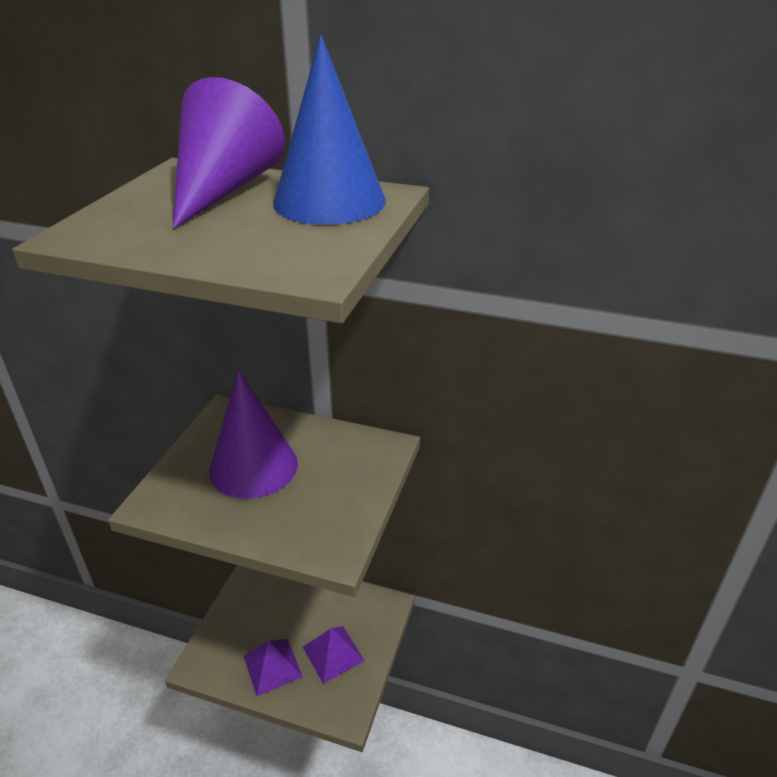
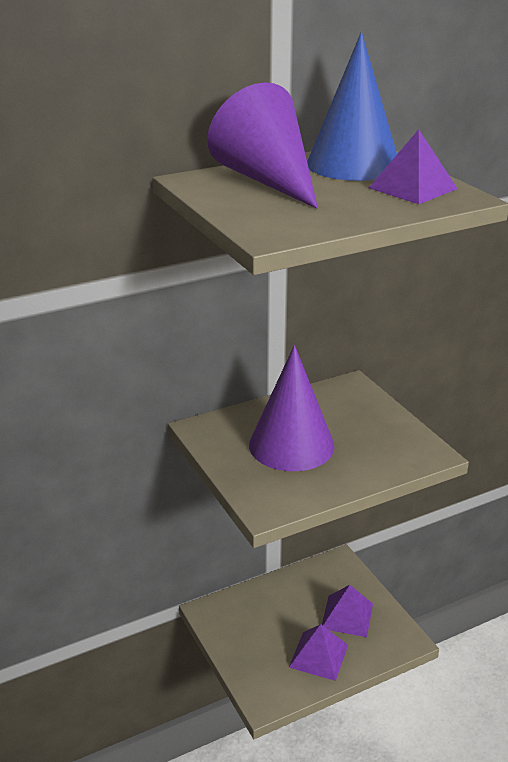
camera: 45 degrees left, 5 degrees down
none -> purple pyramid [369,129,458,204]

